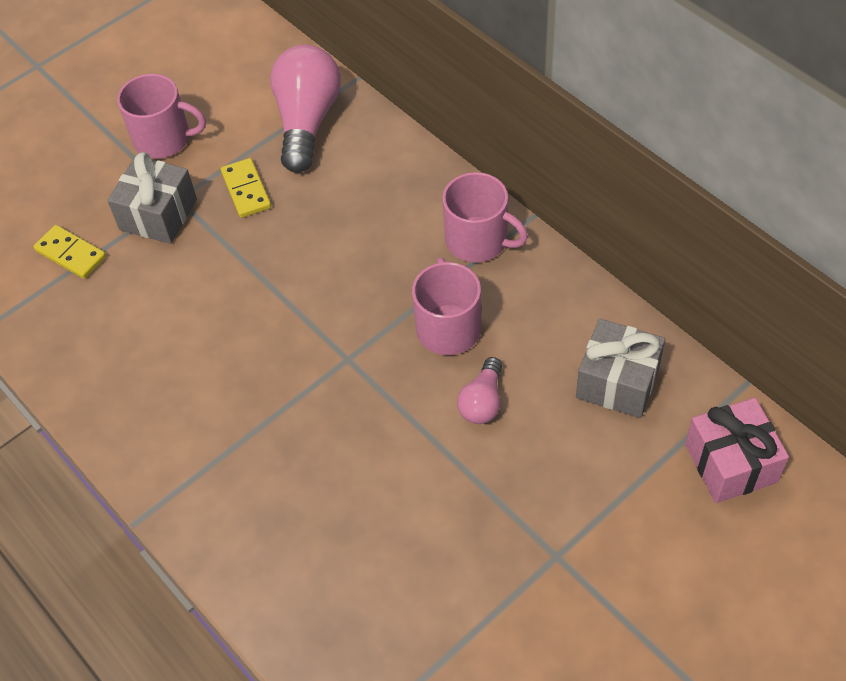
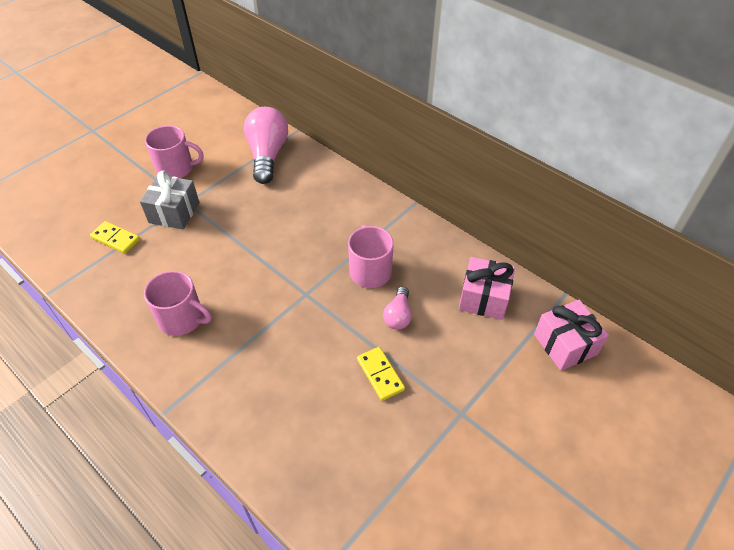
camera: 10 degrees left, 5 degrees down
yellow domino [221,158,271,218] -> yellow domino moved to [357,347,405,401]
pink mug [442,172,528,263] -> pink mug moved to [144,271,211,336]
grey gift [576,319,665,418] -> pink gift [459,257,515,320]

